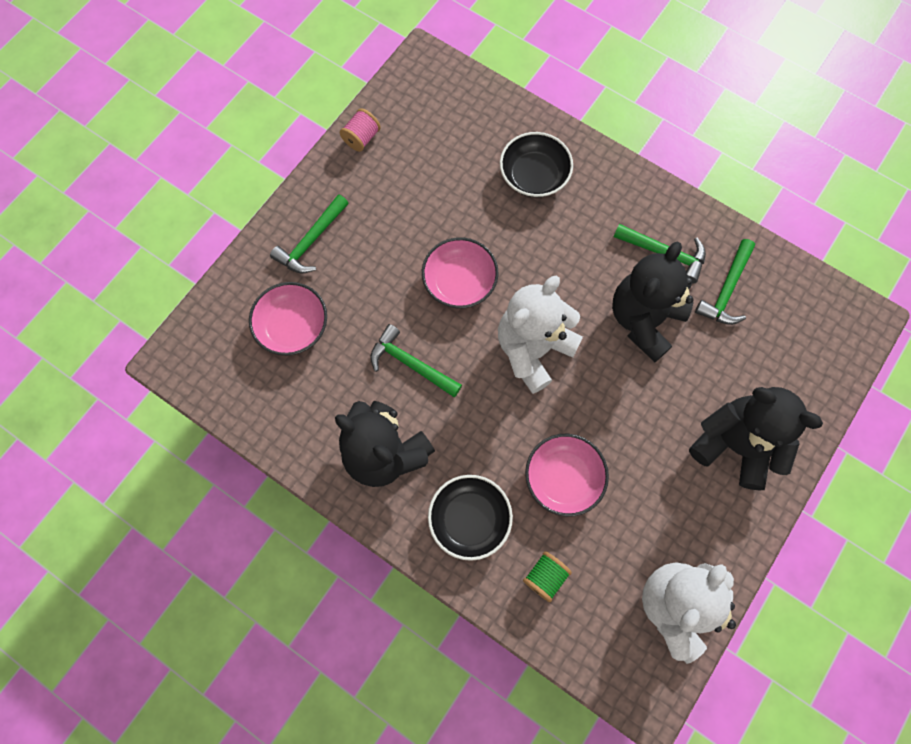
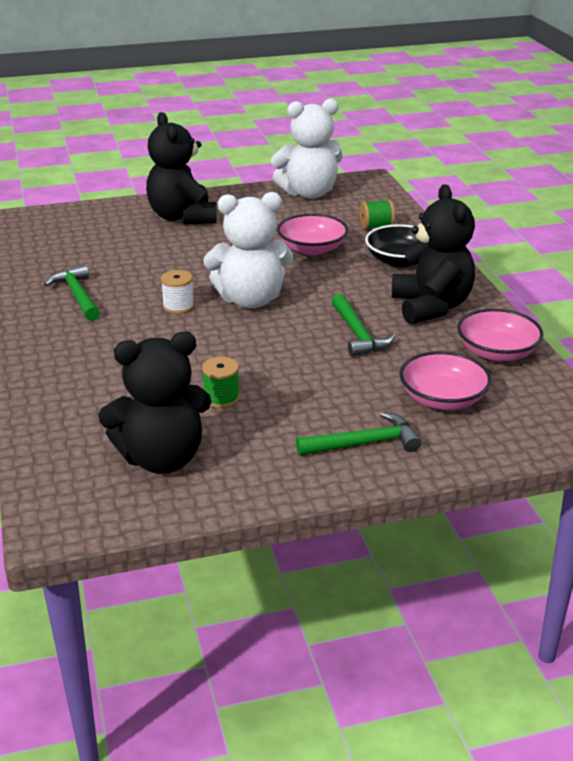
camera: 140 degrees left, 40 degrees down
pink spool [340,108,381,152] -> none
pink bowl [422,237,498,308] -> pink bowl moved to [457,309,544,361]
black bowl [500,132,573,198] -> none
black teddy bear [612,241,693,362] -> black teddy bear moved to [98,332,211,474]
green hammer [695,239,755,325] -> none
none -> white spool [161,270,194,314]
none -> green spool [202,357,240,408]

